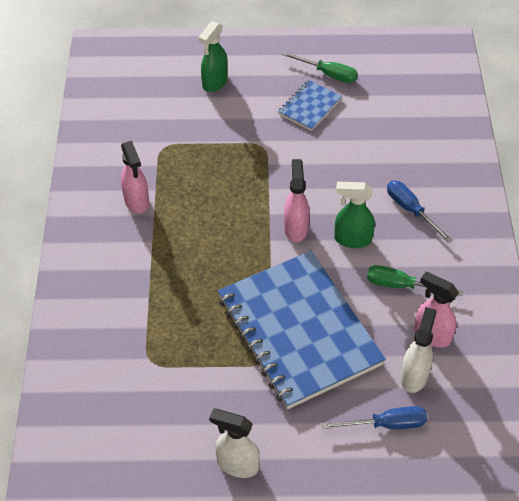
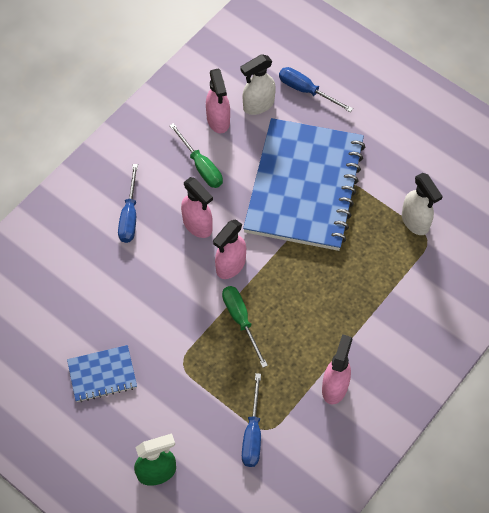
camera: 140 degrees left, 10 degrees up
white spray bottle [209,408,260,478] -> white spray bottle moved to [402,173,443,235]
green screwdriver [281,51,358,83] -> green screwdriver moved to [222,286,268,368]
green spray bottle [334,182,375,248] -> pink spray bottle [181,177,213,238]
none -> blue screwdriver [242,373,261,467]

